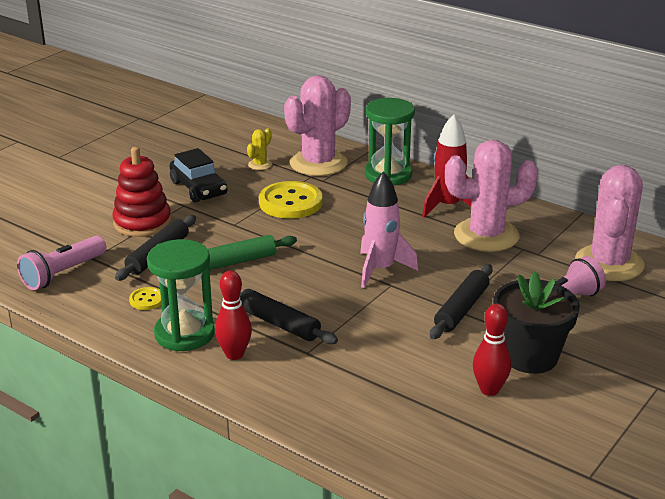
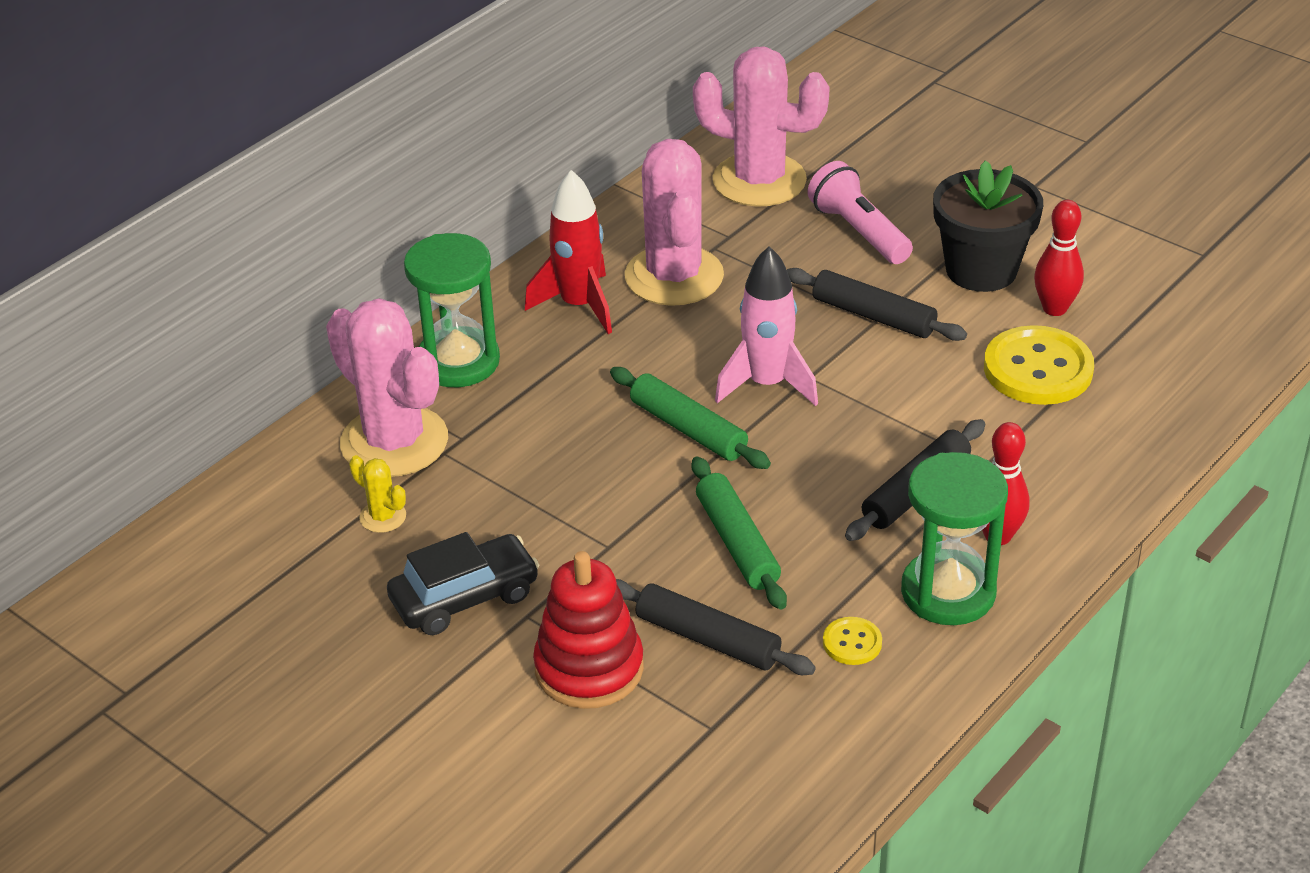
camera: 85 degrees left, 10 degrees up
pink flashlight [17,236,106,290] -> none
yellow button [259,181,323,219] -> yellow button moved to [984,325,1094,405]
none -> green rolling pin [610,367,771,469]

